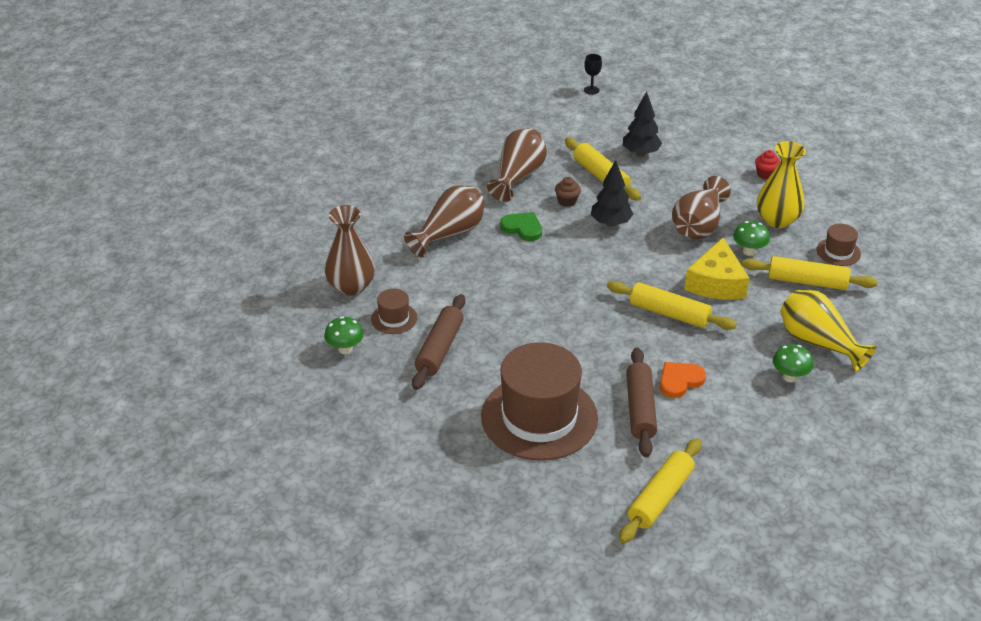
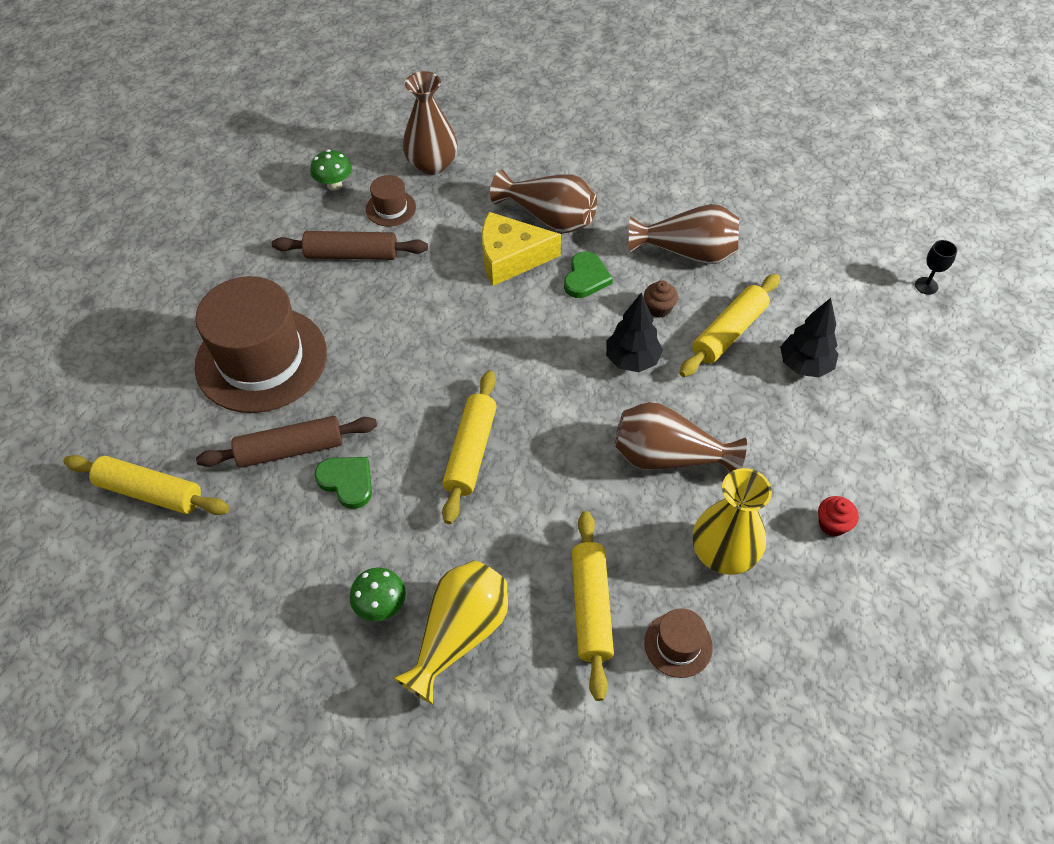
camera: 75 degrees right, 15 degrees up
orange heart [660,362,706,398] -> green heart [314,457,372,509]
yellow cheese [684,237,750,300] -> yellow cheese moved to [482,212,561,286]
green mushroom [733,221,770,256] -> none

